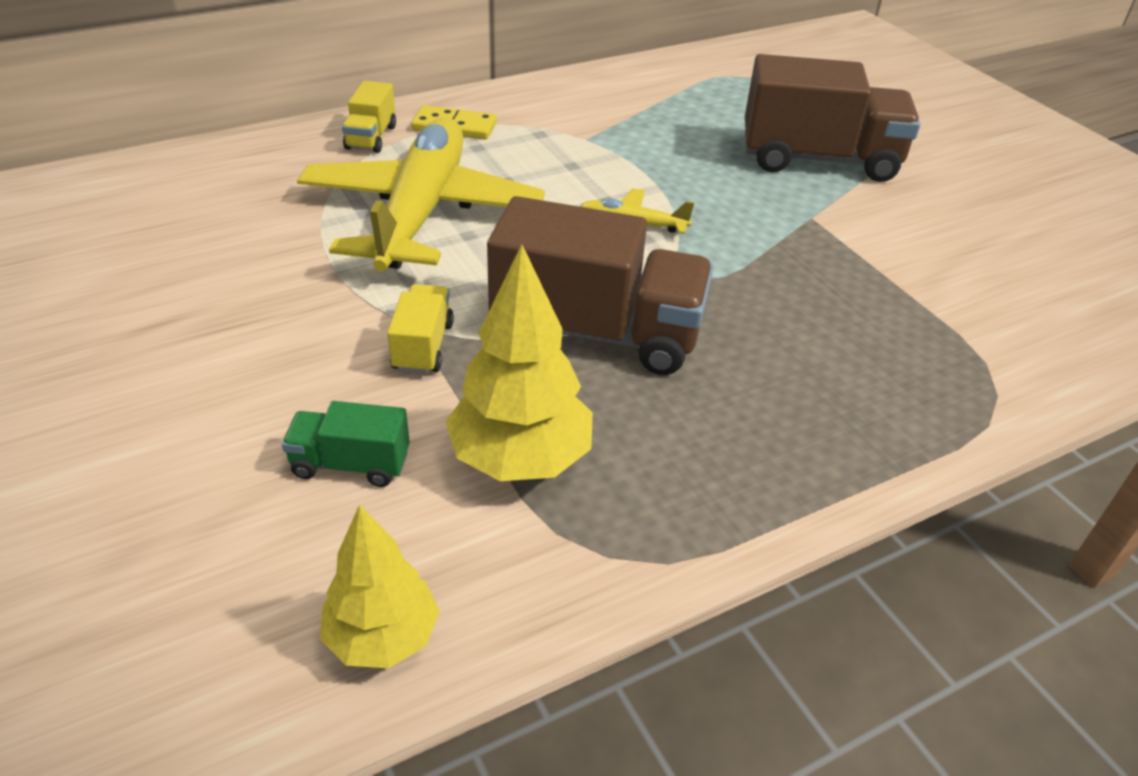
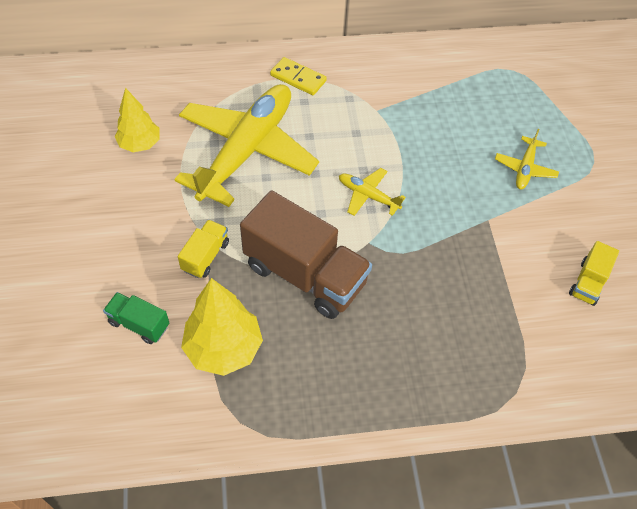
camera: 20 degrees right, 15 degrees up
yellow tree [320,505,440,668] -> yellow tree moved to [115,88,159,152]
yellow truck [342,81,396,153] -> yellow truck moved to [569,241,619,306]
brown truck [745,54,920,182] -> yellow plane [495,129,559,189]

